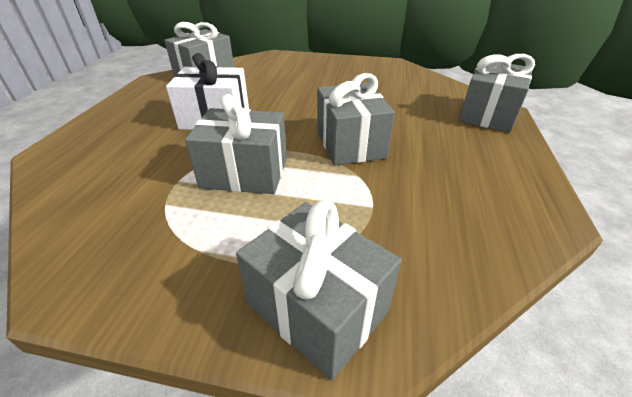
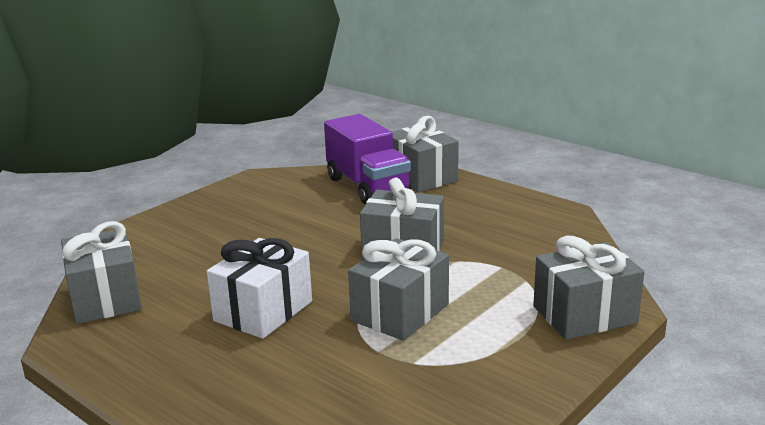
camera: 60 degrees left, 15 degrees down
none -> purple truck [324,114,412,205]

